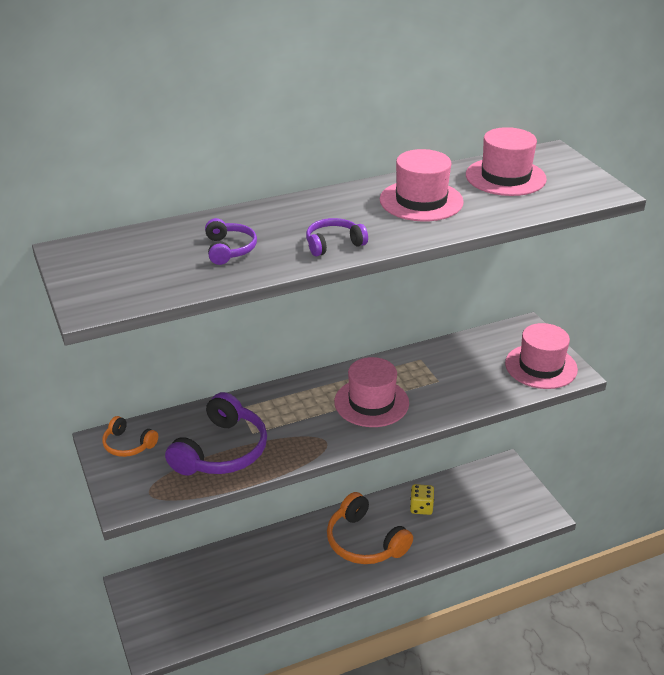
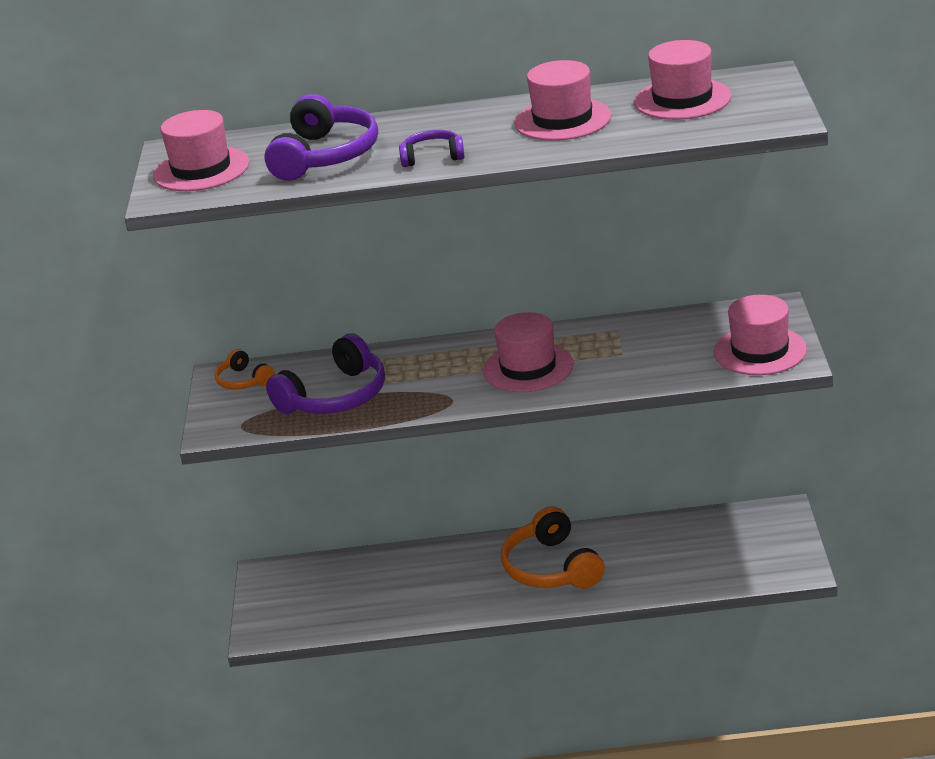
camera: 25 degrees right, 5 degrees down
purple headphones [205,218,257,265] -> purple headphones [264,94,378,181], size x1.87
yellow dice [410,484,434,515] -> none
none -> pink hat [153,110,249,191]

